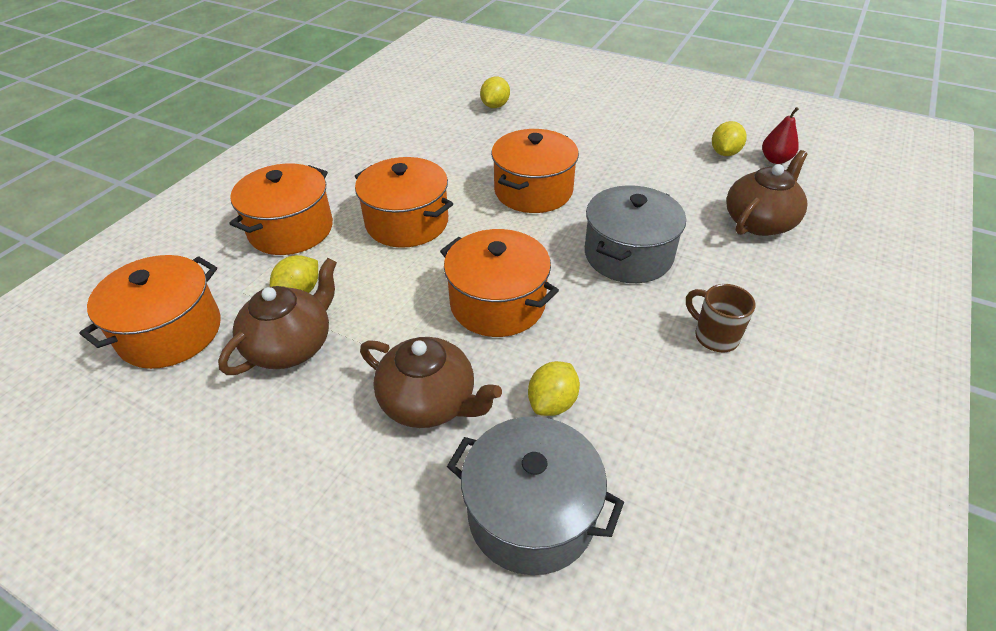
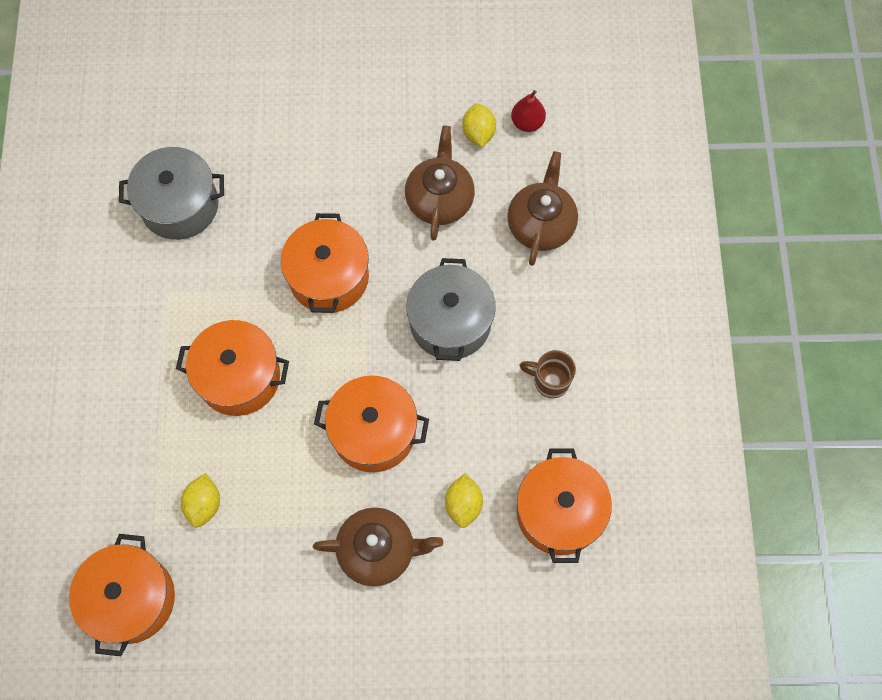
camera: 30 degrees left, 25 degrees up
brown teapot [218,258,337,375] -> brown teapot moved to [405,126,475,241]
orange pot [230,164,333,255] -> orange pot moved to [516,448,612,563]
grey pot [447,416,624,575] -> grey pot moved to [119,147,224,240]
yellow lemon [480,77,510,108] -> none

